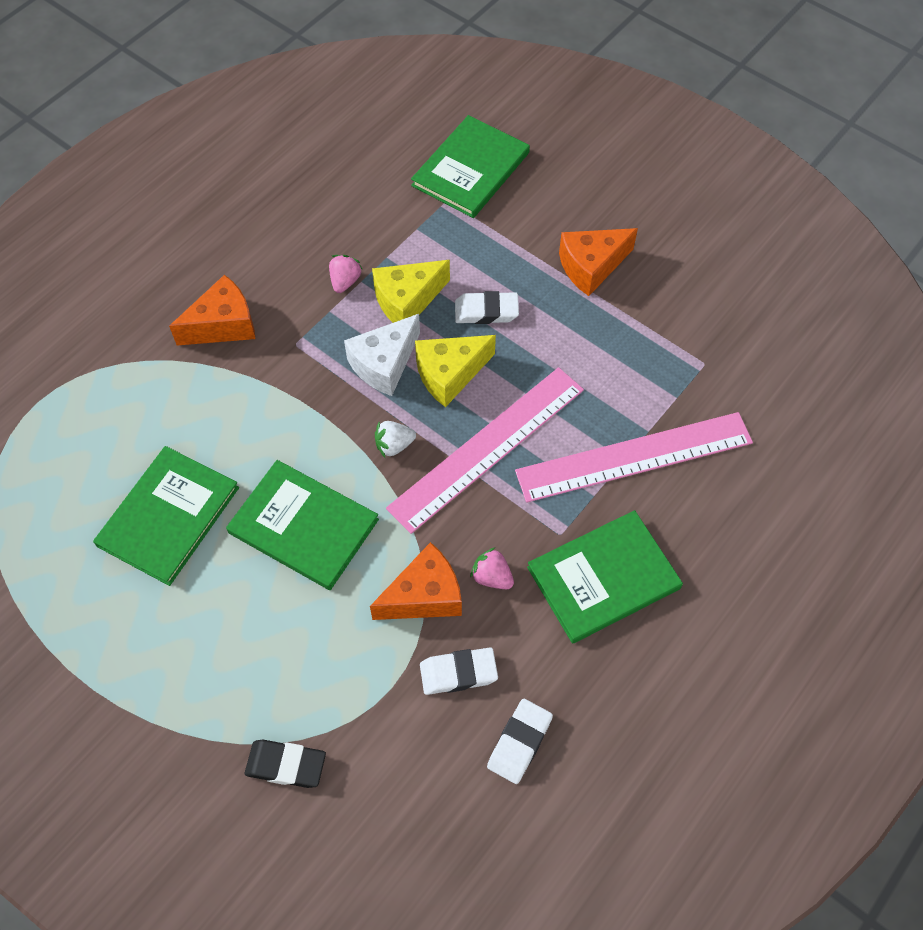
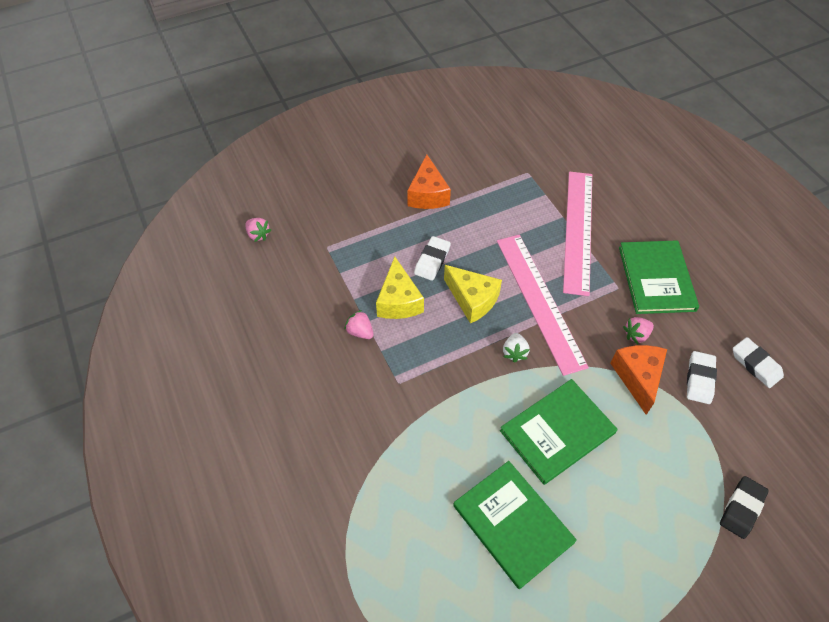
camera: 65 degrees left, 5 degrees down
orange cheese [169,275,256,346] -> none
white cheese [344,314,420,396] -> none
green book [411,115,530,218] -> none
yellow cheese [415,335,496,407] -> yellow cheese turned 45 degrees counterclockwise [444,265,502,324]
none -> pink strawberry [246,218,271,242]

